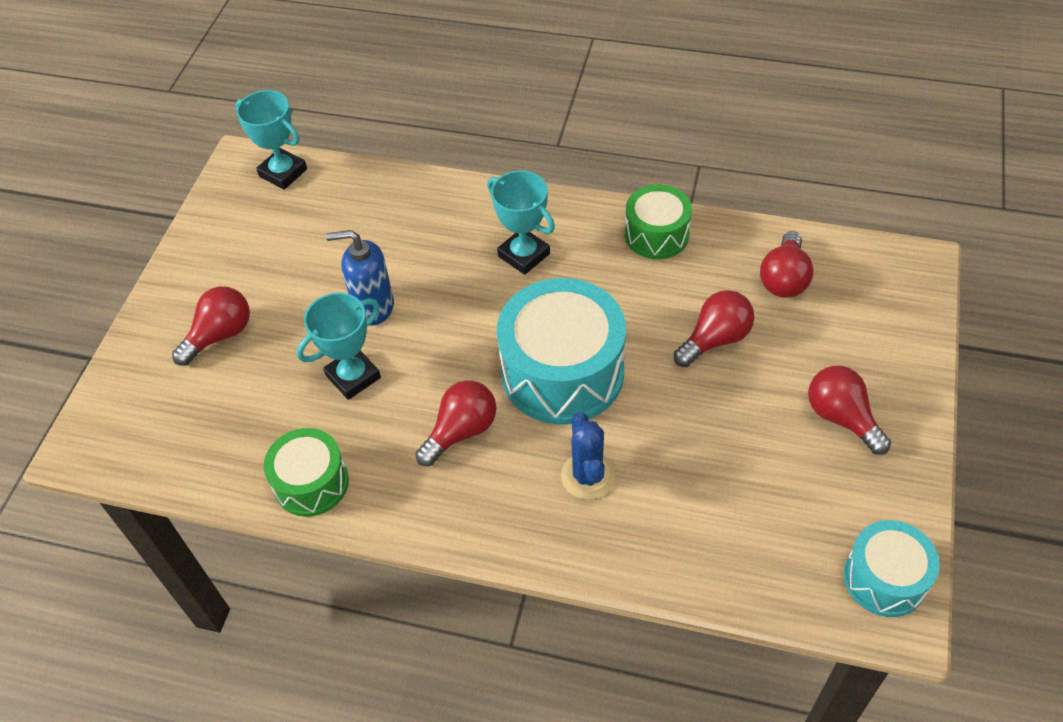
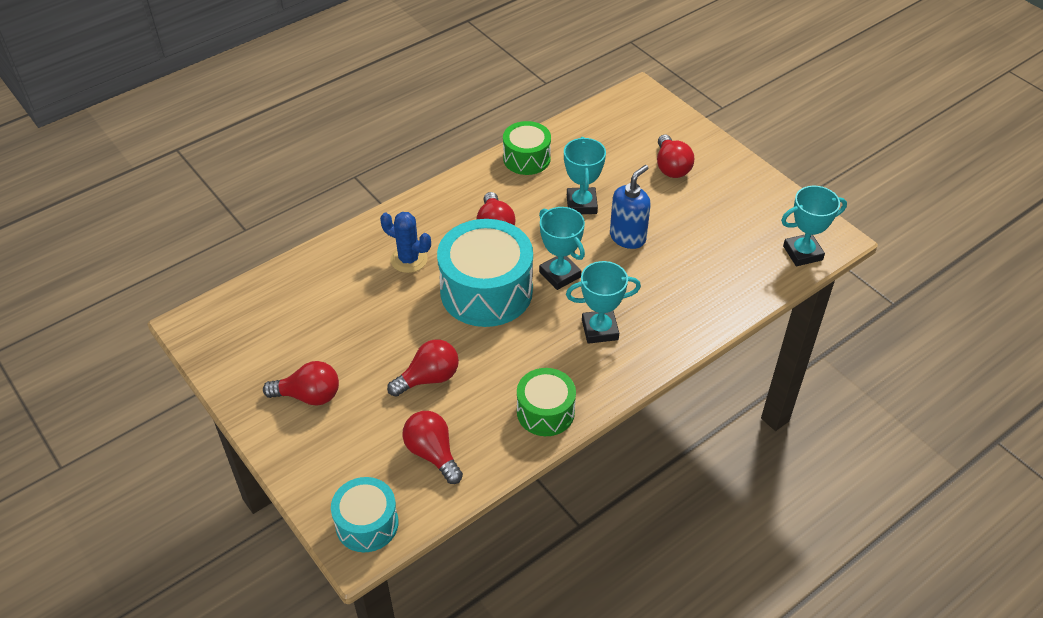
camera: 125 degrees right, 5 degrees down
red light bulb [674,290,754,367] -> red light bulb turned 120 degrees counterclockwise [387,339,459,397]
turquoise drum [844,520,940,617] -> turquoise drum moved to [331,477,398,552]
none -> turquoise trophy [539,207,585,290]

